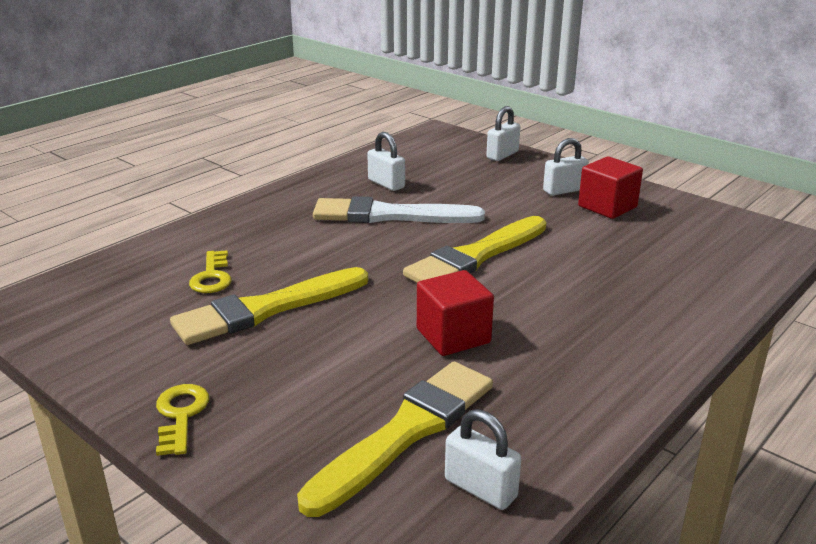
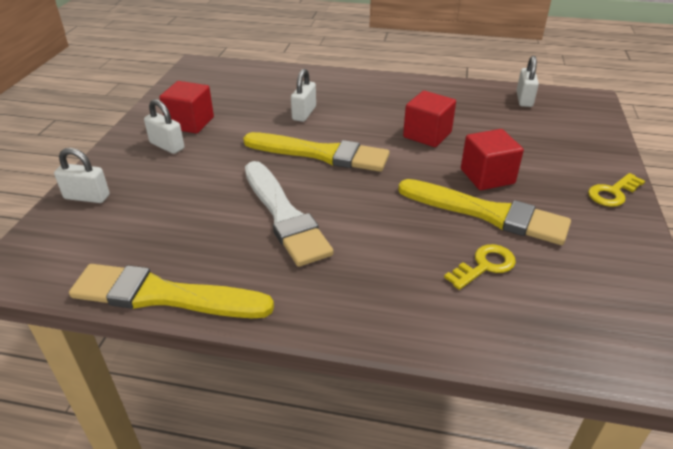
camera: 120 degrees left, 10 degrees up
yellow brush [297,362,493,517] -> yellow brush moved to [69,264,274,318]
white padlock [367,132,405,191] -> white padlock moved to [291,69,316,122]
none -> red cube [461,129,524,190]

